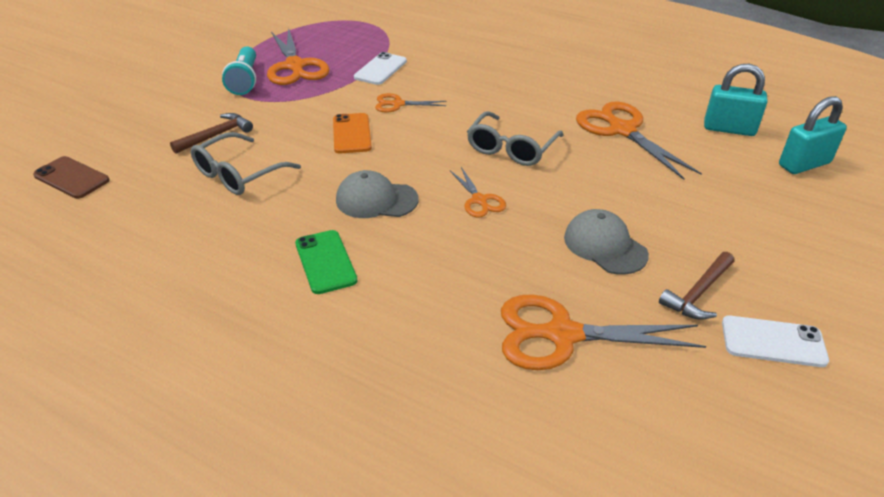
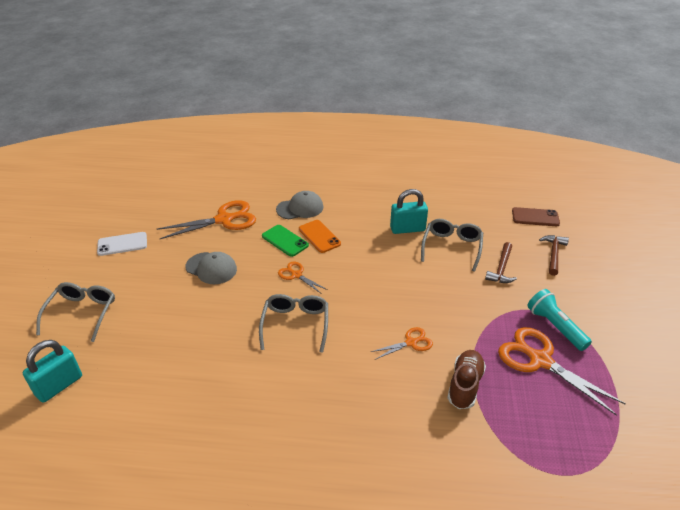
camera: 155 degrees right, 0 degrees up
green phone [295,230,357,294] -> green phone moved to [262,225,309,257]
orange phone [333,113,372,154] -> orange phone moved to [299,220,341,253]
grey cap [336,170,418,218] -> grey cap moved to [276,191,323,219]
white phone [354,52,407,85] -> brown shoe [447,350,486,409]
orange scissors [576,101,702,180] -> none
brown hammer [659,252,735,320] -> brown hammer moved to [539,235,569,276]
turquoise padlock [704,64,768,136] -> turquoise padlock moved to [390,189,428,234]
none -> grey glasses [36,282,115,342]

